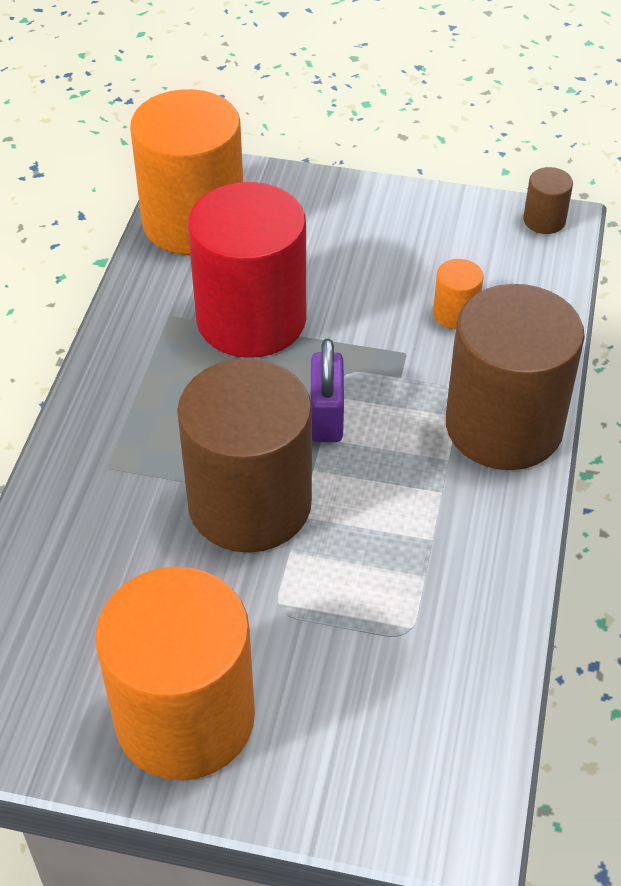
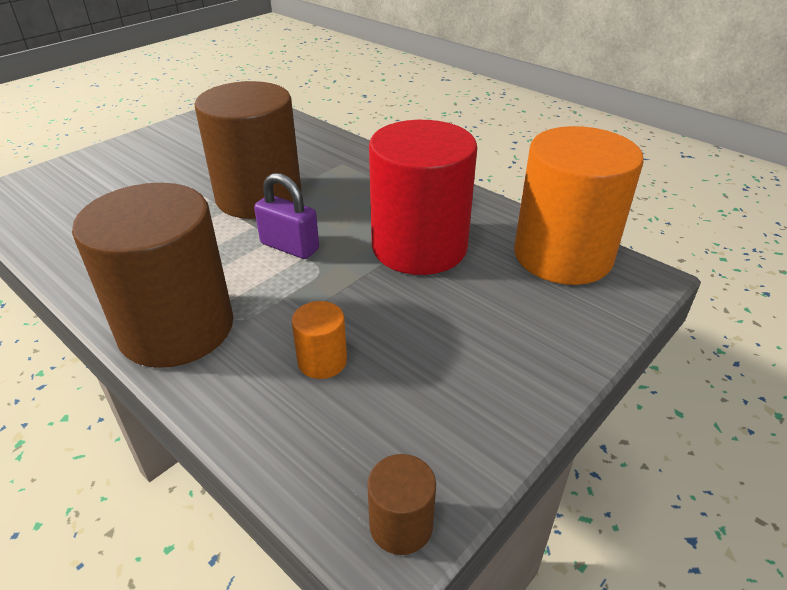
camera: 120 degrees right, 10 degrees down
orange cylinder [95,567,255,780] -> none

